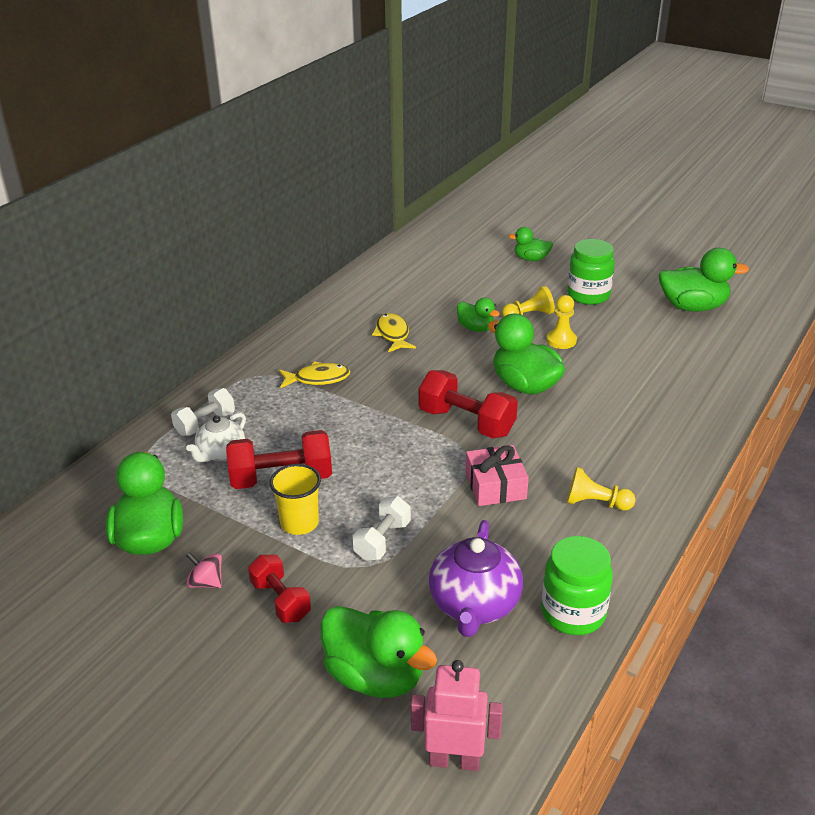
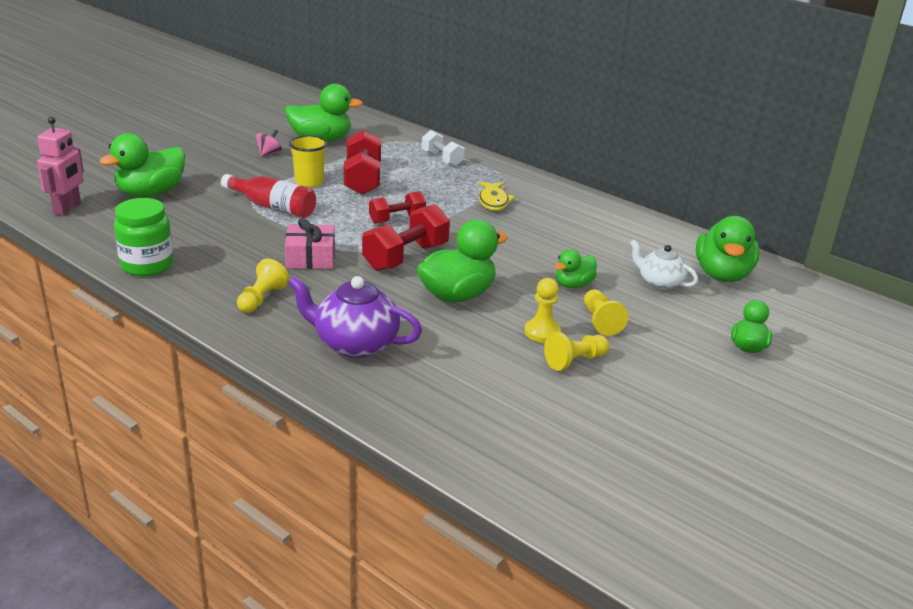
camera: 95 degrees right, 5 degrees down
white teapot [186,412,246,462] -> white teapot moved to [630,240,698,290]
red dumbbell [248,555,311,623] -> red dumbbell moved to [369,191,426,224]
white dumbbell [353,496,411,561] -> red bottle [221,174,316,218]
yellow fish [372,313,416,352] -> none
purple teapot [429,520,523,637] -> purple teapot moved to [288,276,422,358]
green jar [567,239,615,305] -> none
green duck [659,248,749,312] -> green duck moved to [696,216,759,282]
none -> yellow pawn [544,332,609,371]

